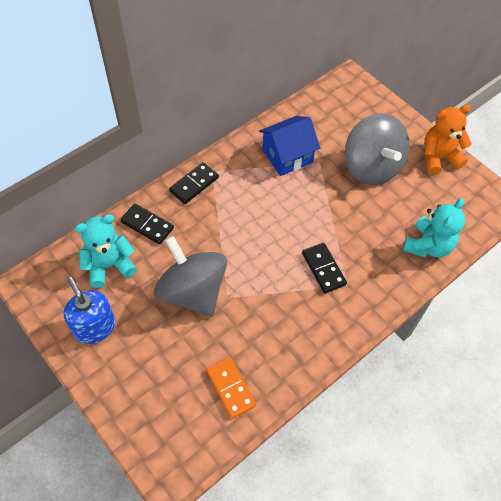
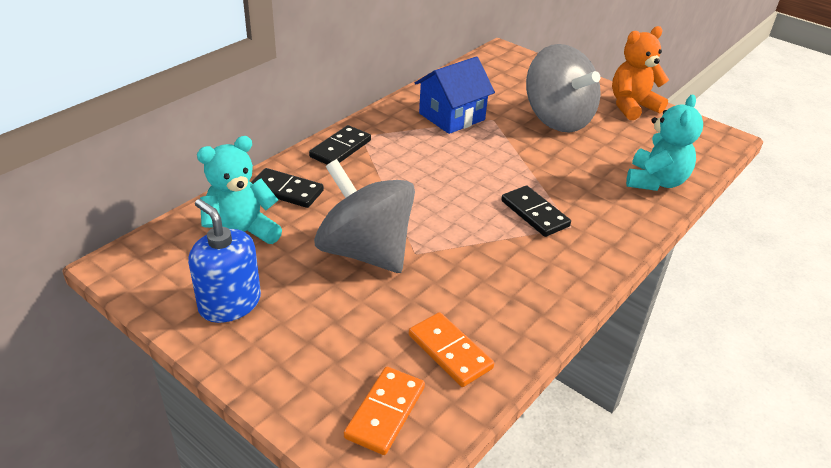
camera: 10 degrees left, 20 degrees down
none -> orange domino [344,367,425,455]

